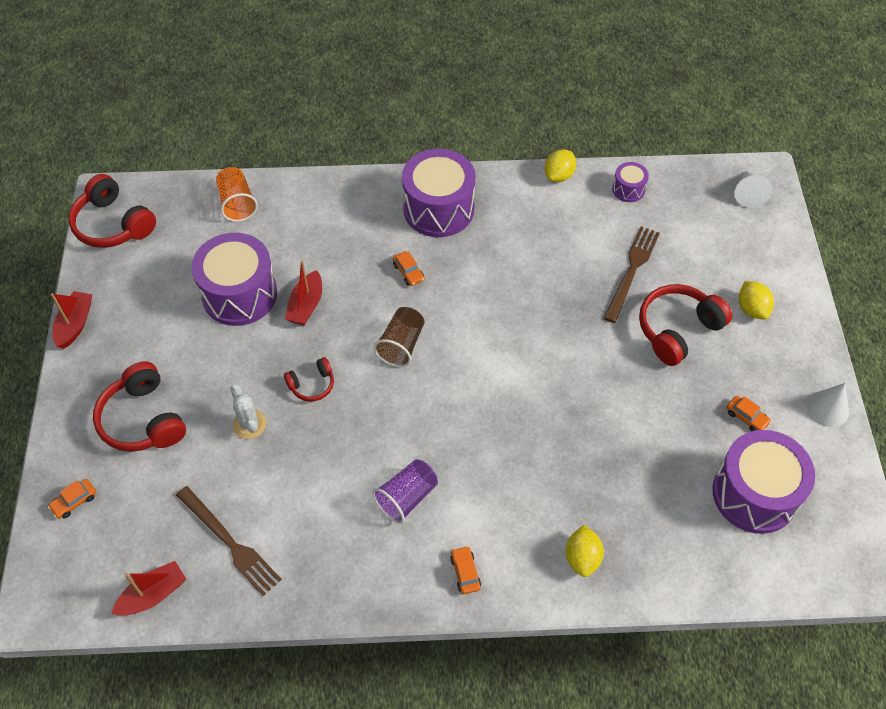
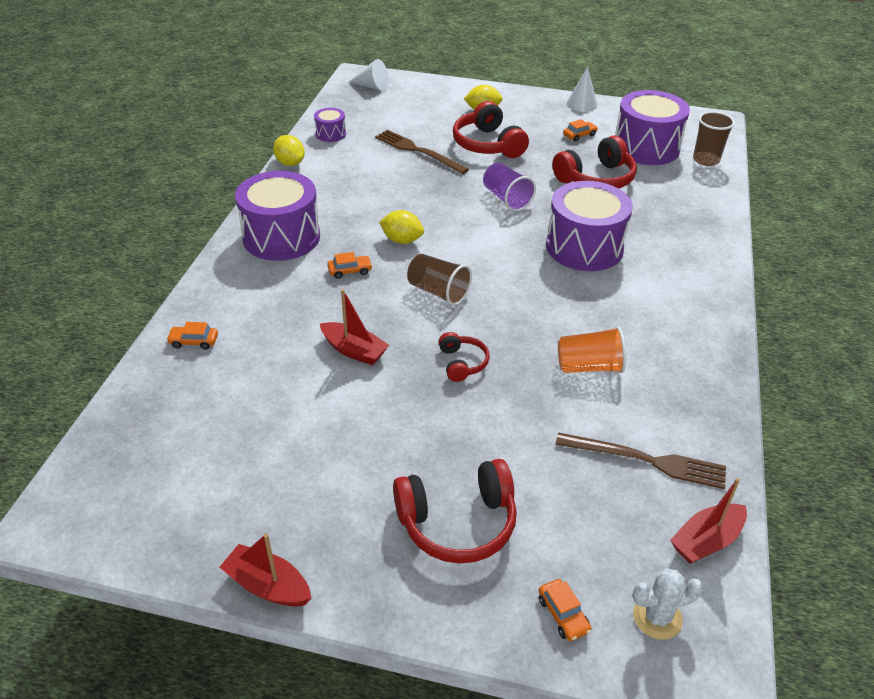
camera: 75 degrees left, 15 degrees down
red headphones [68,174,156,248] -> red headphones moved to [552,135,637,189]
red boat [111,561,186,616] -> red boat turned 105 degrees counterclockwise [670,478,747,564]
brown fork [176,486,282,596] -> brown fork turned 45 degrees clockwise [555,432,726,489]
purple drum [191,233,277,326] -> purple drum moved to [546,181,633,271]
orange cup [216,167,258,222] -> orange cup moved to [558,326,626,373]
white cactus [231,384,266,439] -> white cactus moved to [632,568,703,640]
purple cup [373,459,438,524] -> purple cup moved to [483,163,536,211]
orange car [450,546,481,594] -> orange car moved to [167,322,218,350]
yellow lemon [566,525,604,577] -> yellow lemon moved to [379,210,424,244]
none -> brown cup [693,111,735,166]

